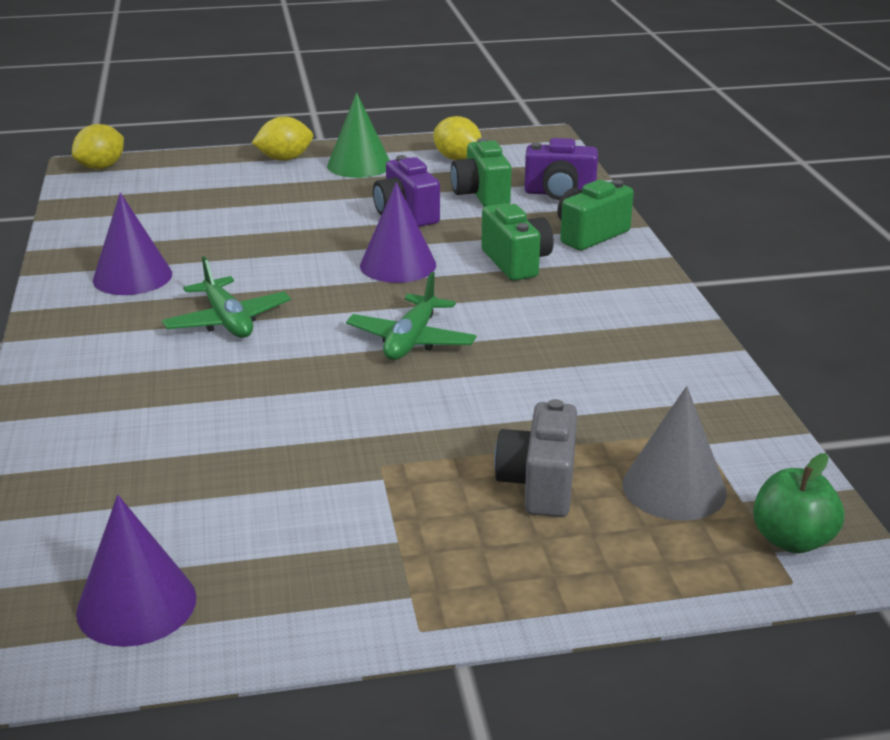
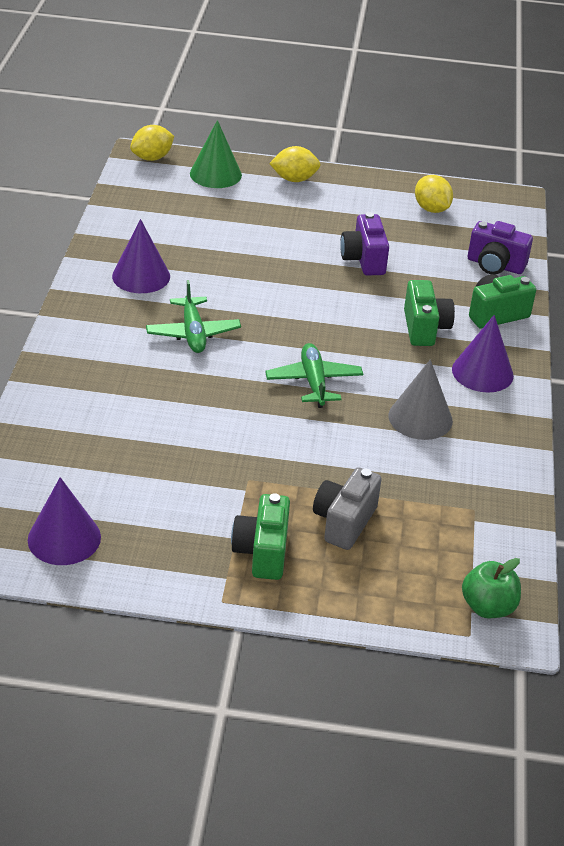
camera: 15 degrees right, 10 degrees up
green cone [327,92,390,178] -> green cone moved to [190,120,242,188]
green plane [346,272,476,360] -> green plane turned 135 degrees clockwise [265,343,363,408]
purple cone [360,182,436,283] -> purple cone moved to [452,315,514,393]
green camera [451,138,511,207] -> green camera moved to [231,493,290,580]
grey cone [622,386,727,521] -> grey cone moved to [389,359,453,440]

